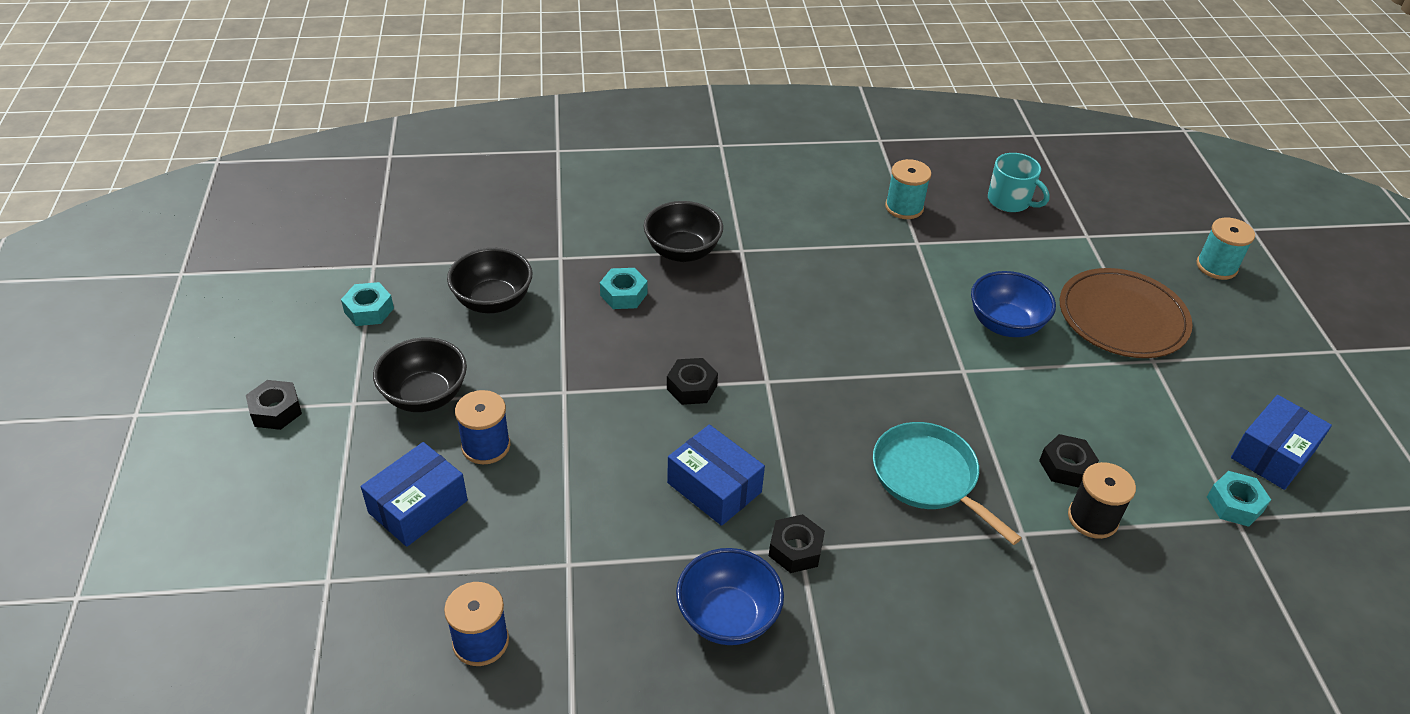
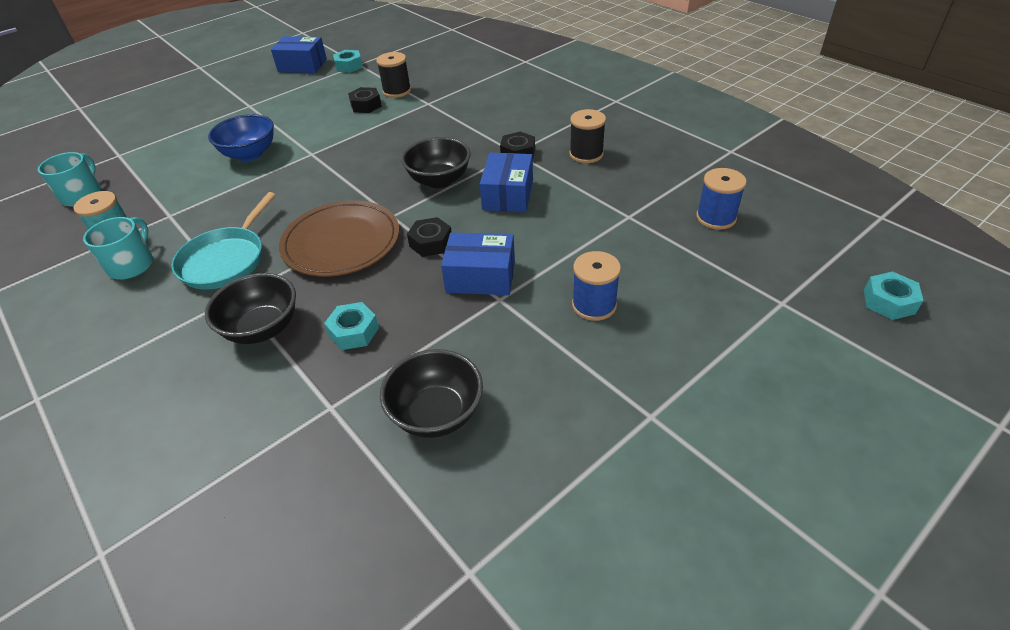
camera: 120 degrees left, 0 degrees up
black nut [246,380,302,430] -> none
turquoise nut [341,282,394,326] -> turquoise nut moved to [864,271,924,320]
blue box [361,442,468,547] -> blue box moved to [441,232,515,295]
black bowl [373,337,467,412] -> black bowl moved to [401,137,471,188]
blue bowl [676,548,784,645] -> black spool [569,109,606,163]
turquoise pan [873,422,1022,545] -> turquoise pan moved to [171,192,276,289]
brown plate [1060,268,1193,358] -> brown plate moved to [279,200,399,277]
turquoise spool [1196,217,1255,280] -> none
none -> turquoise mug [83,217,153,279]

